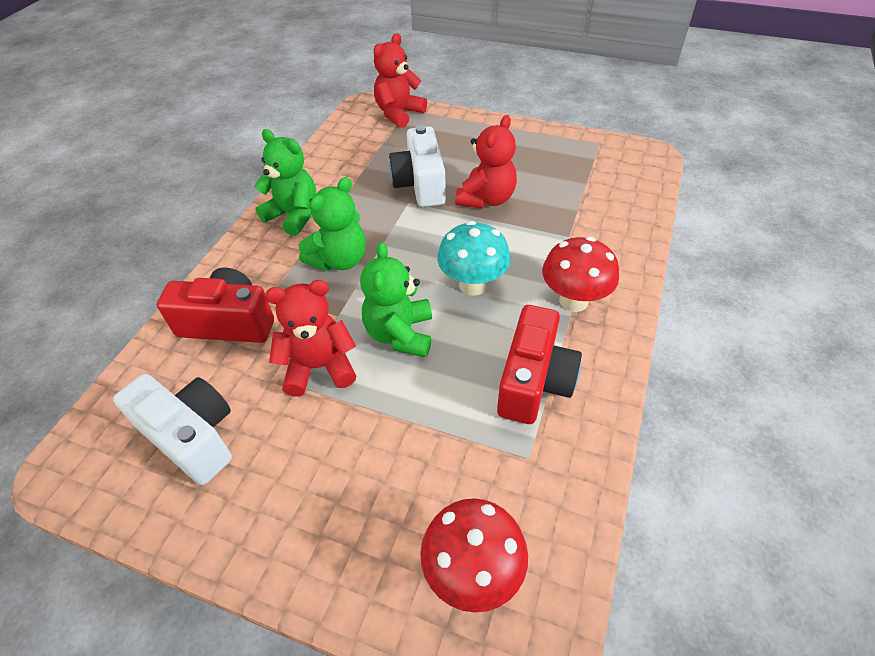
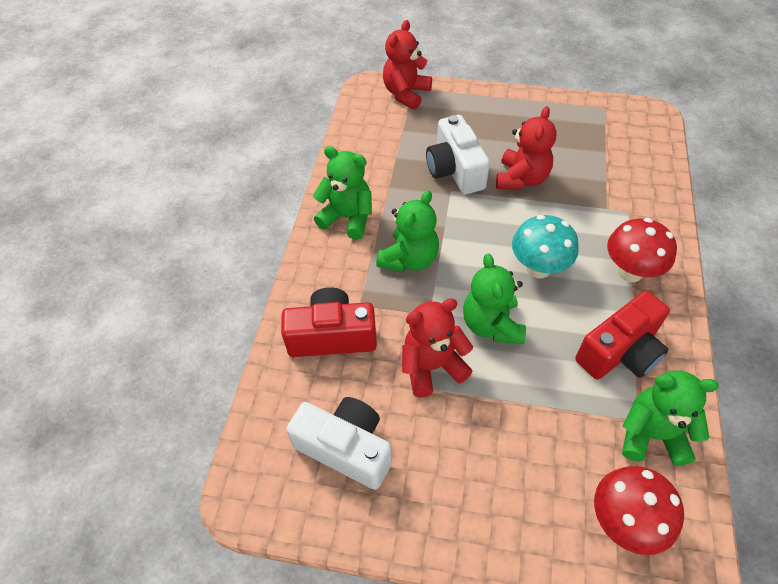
camera: 10 degrees left, 5 degrees up
red camera [497,305,582,424] -> red camera turned 45 degrees clockwise [575,291,670,379]
none -> green teddy bear [622,371,719,466]

